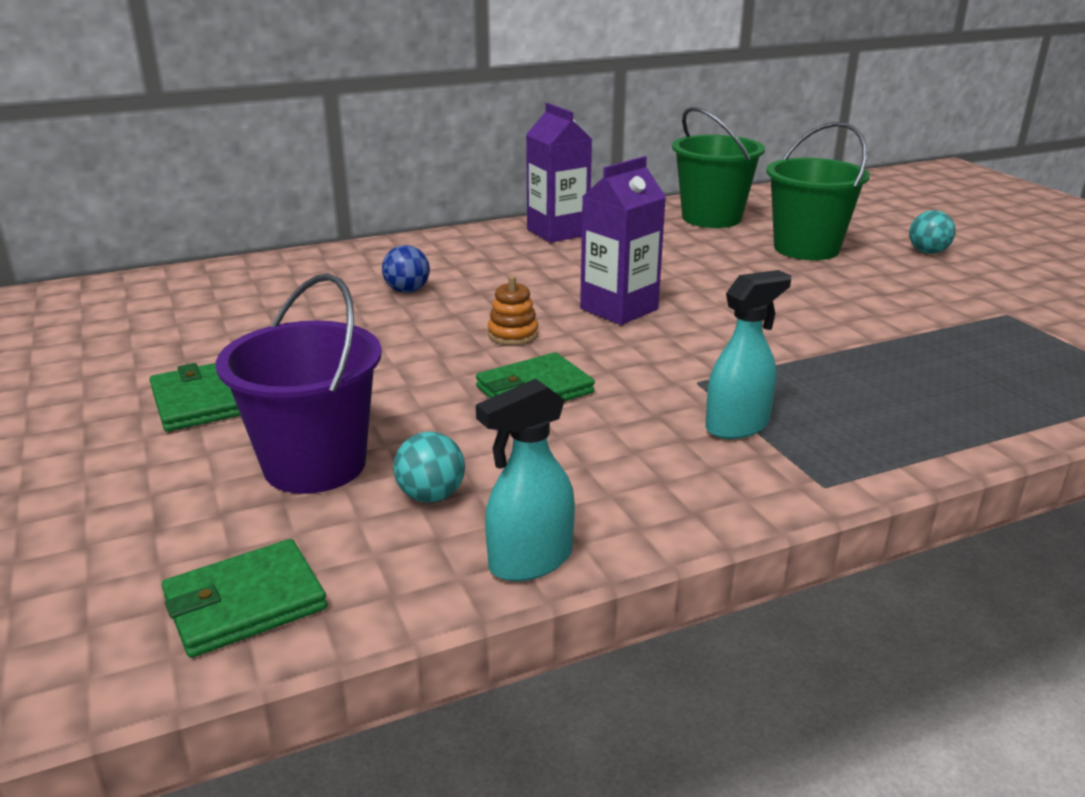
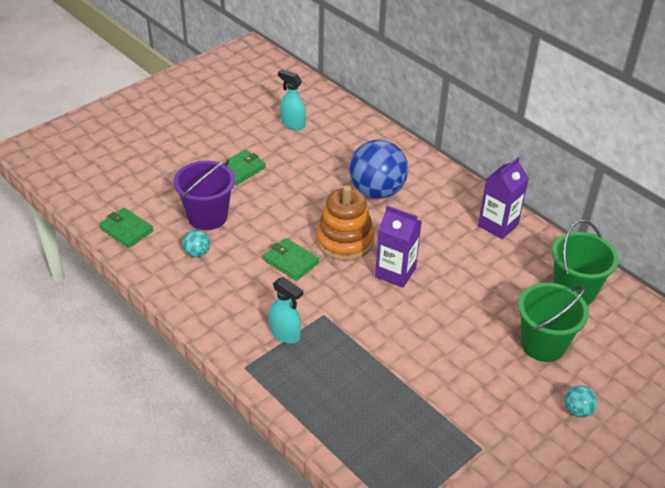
camera: 70 degrees right, 15 degrees up
blue ball [382,245,430,293] -> blue ball [349,140,408,199], size x2.31
turquoise spray bottle [476,379,575,581] -> turquoise spray bottle moved to [278,69,306,130]
orange stacking toy [488,276,539,345] -> orange stacking toy [316,185,374,261], size x2.22

